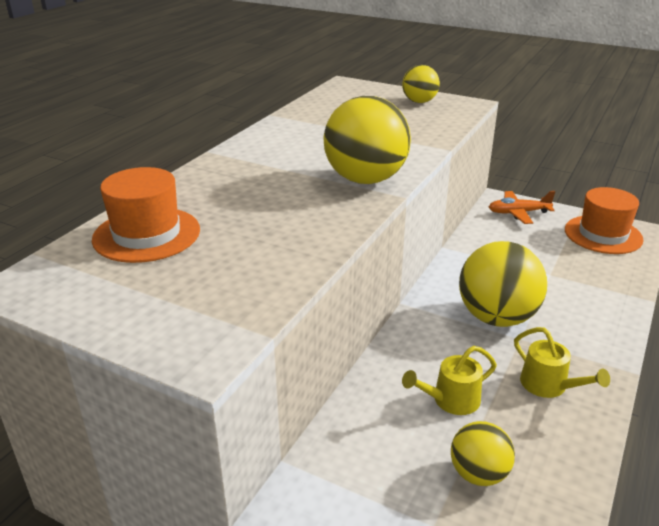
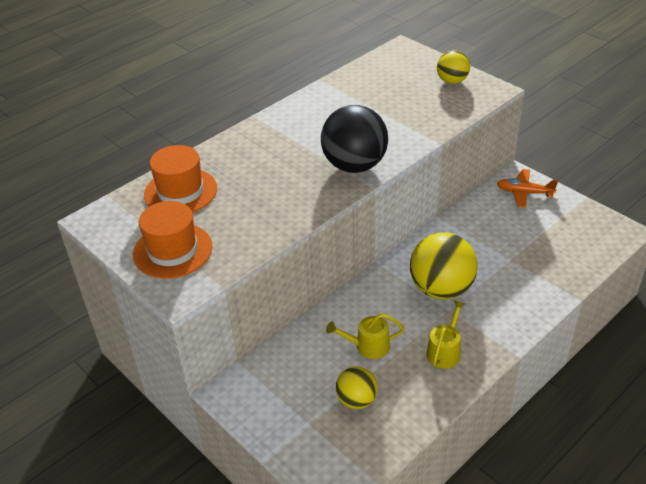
camera: 20 degrees right, 10 degrees up
yellow ball [324,96,411,184] -> black ball [321,105,388,173]
yellow watering can [514,327,610,398] -> yellow watering can turned 135 degrees counterclockwise [426,300,465,369]
orange hat [565,187,644,254] -> orange hat moved to [133,201,213,279]

